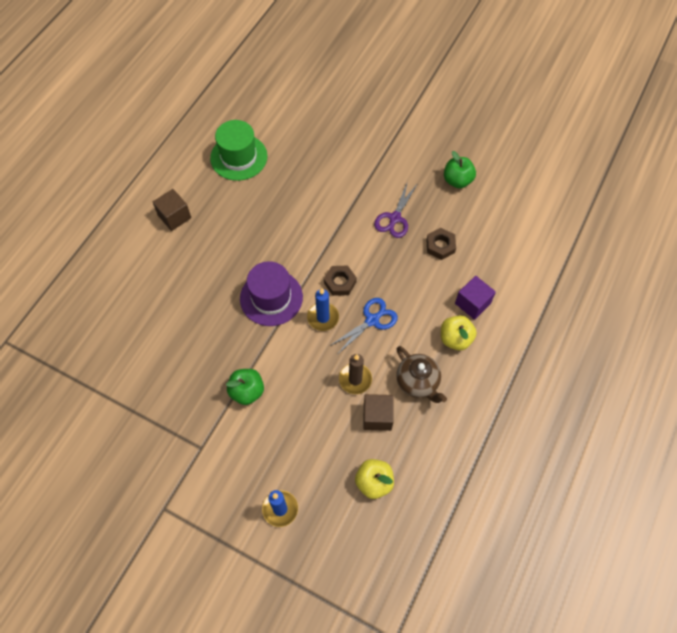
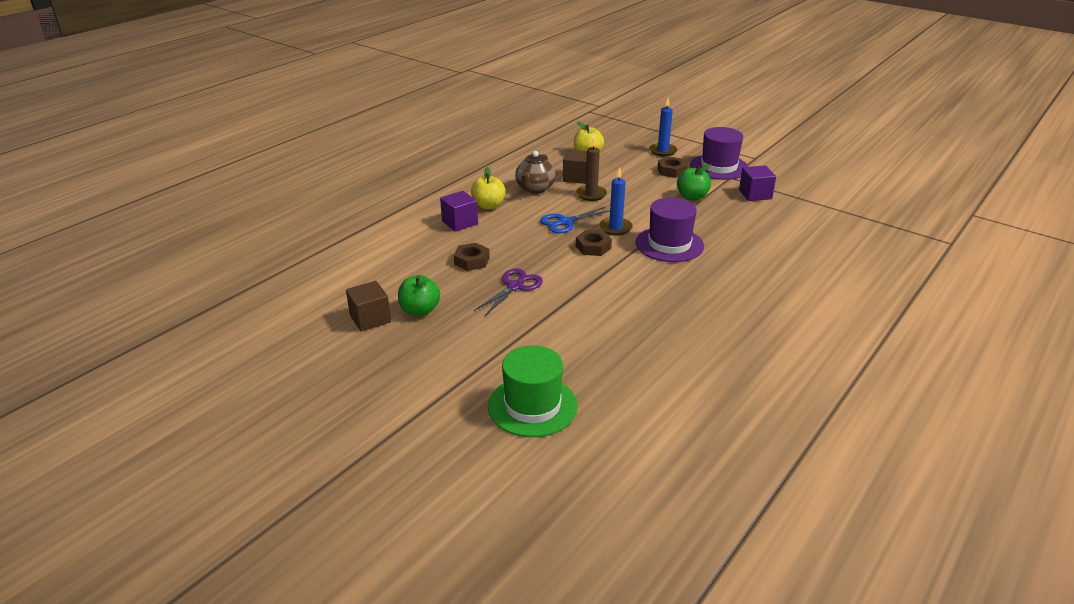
camera: 170 degrees left, 30 degrees down
brown cube [153,189,191,231] -> brown cube moved to [346,281,391,332]
green hat [210,120,268,181] -> green hat moved to [488,345,578,437]
brown teapot [396,346,447,403] -> brown teapot turned 135 degrees counterclockwise [515,151,556,194]
none -> brown nut [657,156,688,178]
none -> purple hat [690,127,748,180]
none -> purple cube [739,165,776,201]

